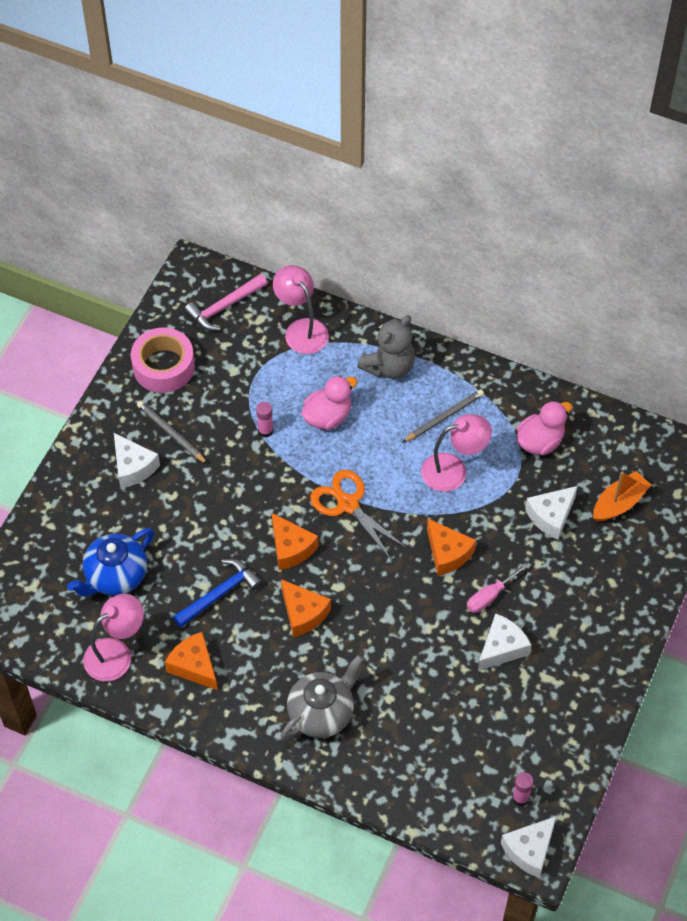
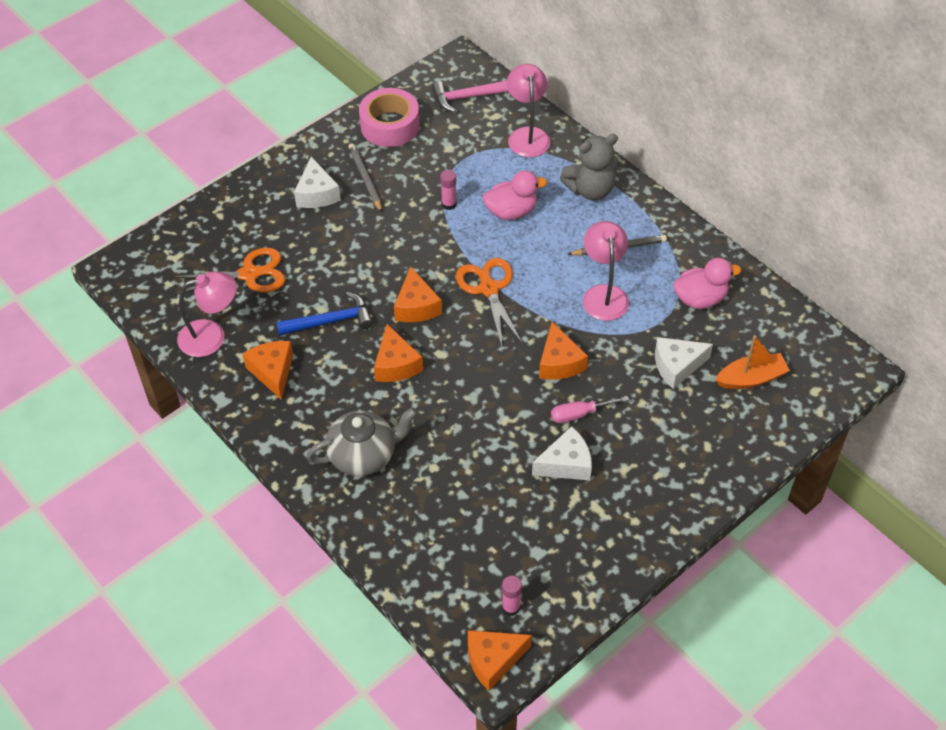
camera: 25 degrees right, 5 degrees down
blue teapot [67,528,154,597] -> orange scissors [172,248,285,295]
pink lamp [421,414,492,492] -> pink lamp turned 105 degrees counterclockwise [583,221,629,321]
white cheese [501,816,557,878] -> orange cheese [468,630,532,691]

